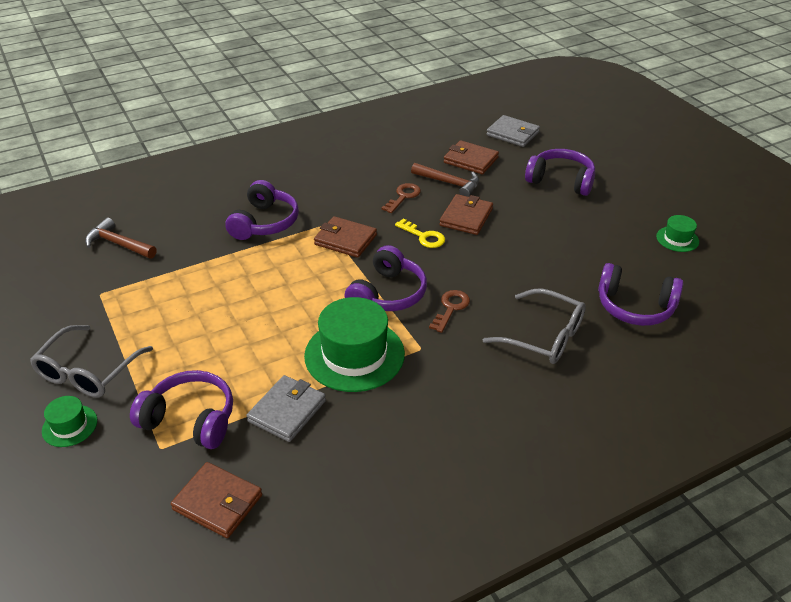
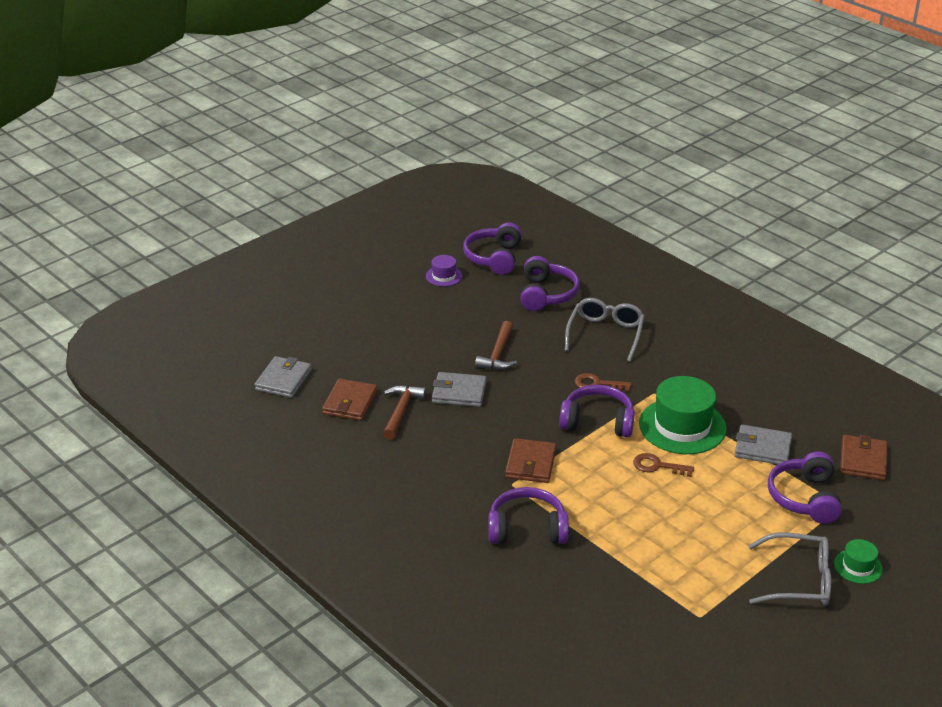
camera: 105 degrees left, 5 degrees down
brown hammer [85,218,157,259] -> brown hammer moved to [475,321,517,370]
brown key [381,183,421,213] -> brown key moved to [633,453,694,477]
yellow key [395,218,445,248] -> none
brown wallet [440,194,493,235] -> grey wallet [432,372,487,407]
purple headphones [525,149,595,196] -> purple headphones moved to [463,223,522,275]
green hat [656,215,699,252] -> purple hat [426,255,463,287]

